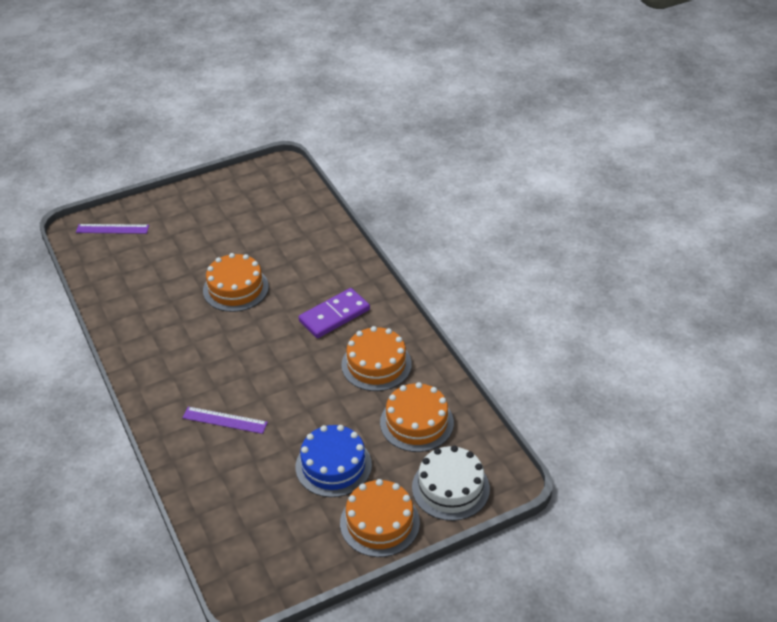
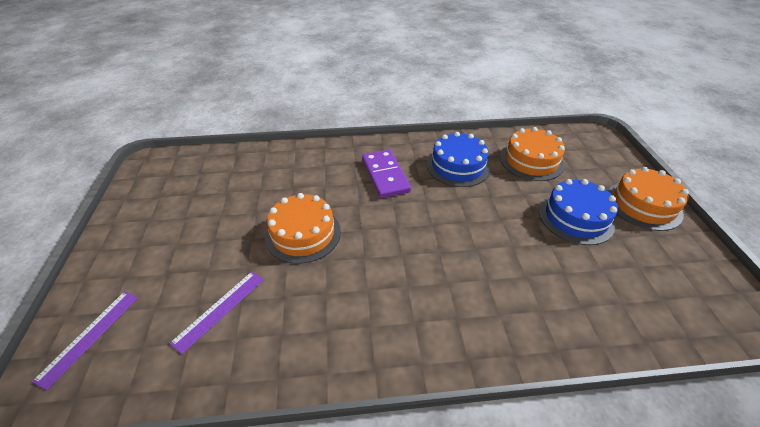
camera: 70 degrees left, 0 degrees up
purple ruler [183,407,268,434] -> purple ruler moved to [169,272,264,354]
orange cake [341,326,412,391] -> blue cake [426,132,490,187]
white cake [412,445,490,521] -> none

